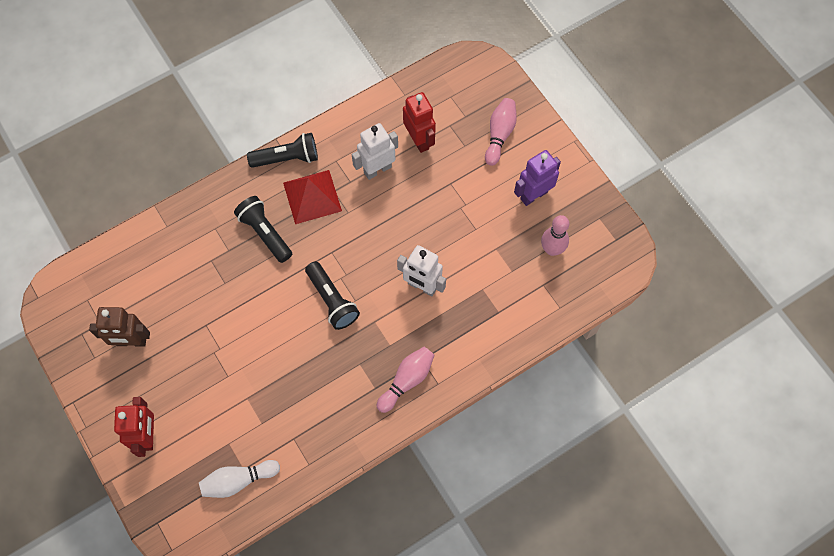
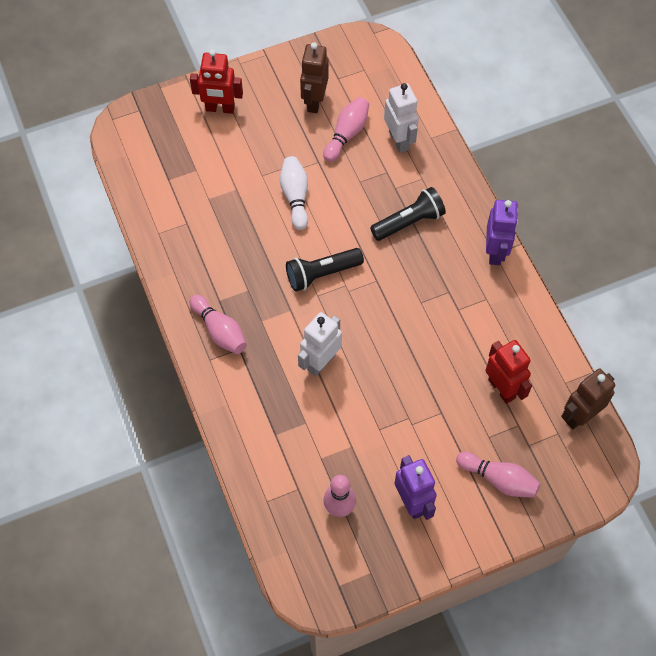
camera: 100 degrees right, 5 degrees down
white bowling pin [199,460,280,498] -> white bowling pin moved to [280,156,308,230]
black flashlight [247,133,318,168] -> purple robot [486,200,518,265]
red pyramid [283,170,342,224] -> none
white robot [352,123,398,180] -> white robot moved to [384,83,419,153]
red robot [403,92,436,153] -> red robot turned 105 degrees counterclockwise [485,340,532,404]
none -> pink bowling pin [323,97,369,162]
none -> brown robot [561,369,615,429]

